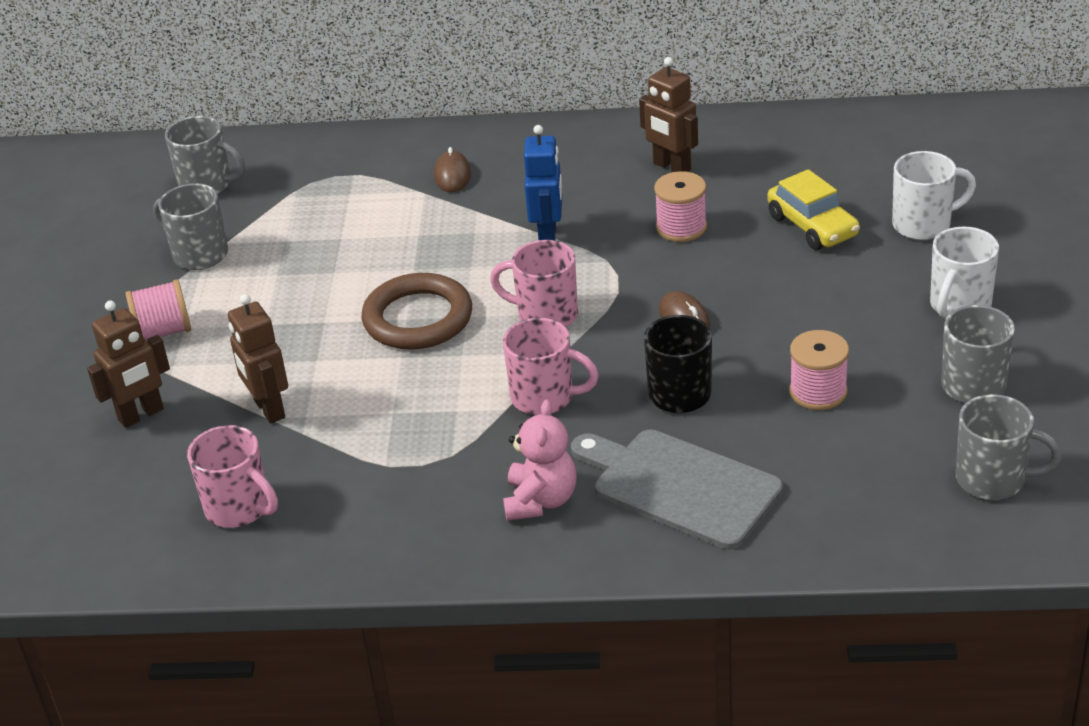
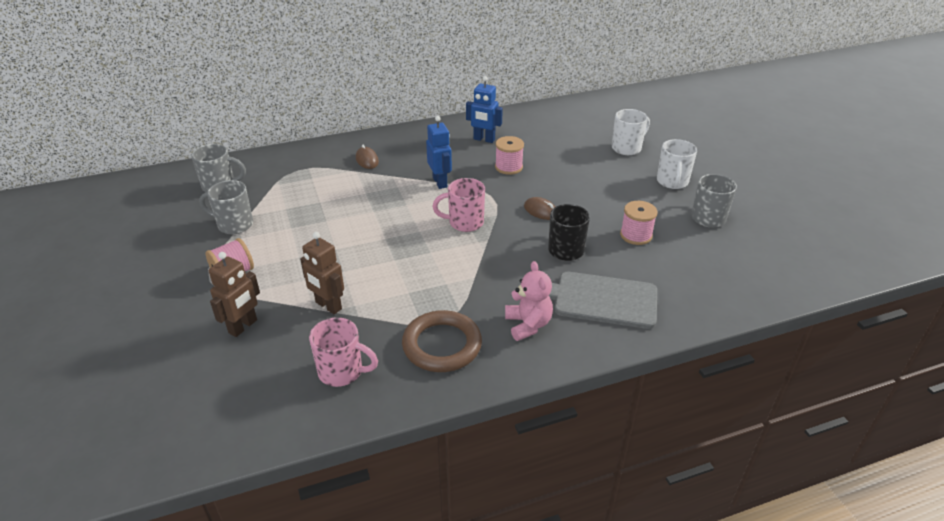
camera: 25 degrees left, 0 degrees up
brown ring [361,273,472,350] -> brown ring moved to [402,310,482,372]
pink mug [503,318,599,415] -> none
brown robot [639,57,698,172] -> blue robot [466,76,503,143]
yellow car [767,169,860,250] -> none
grey mug [956,394,1062,500] -> none

